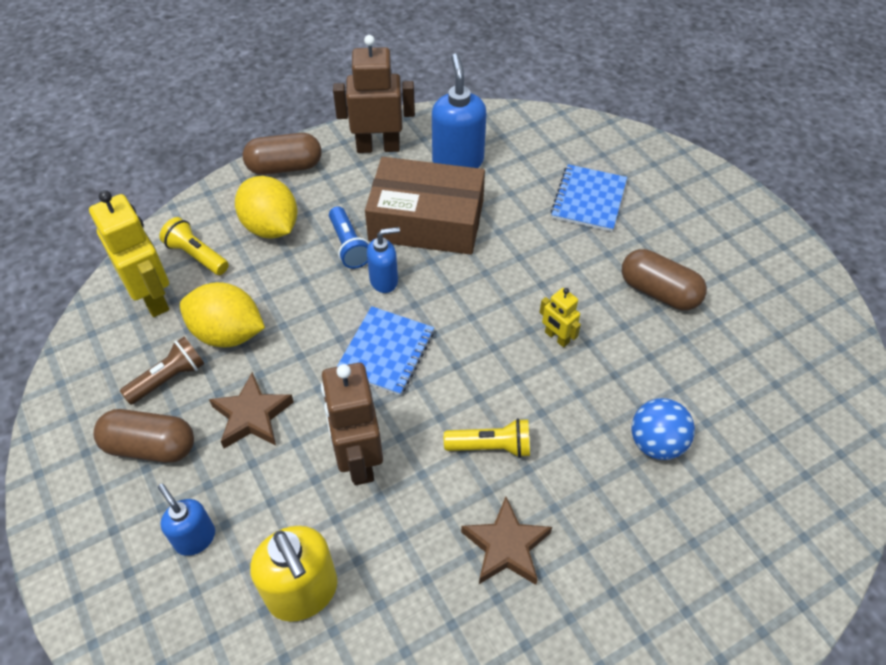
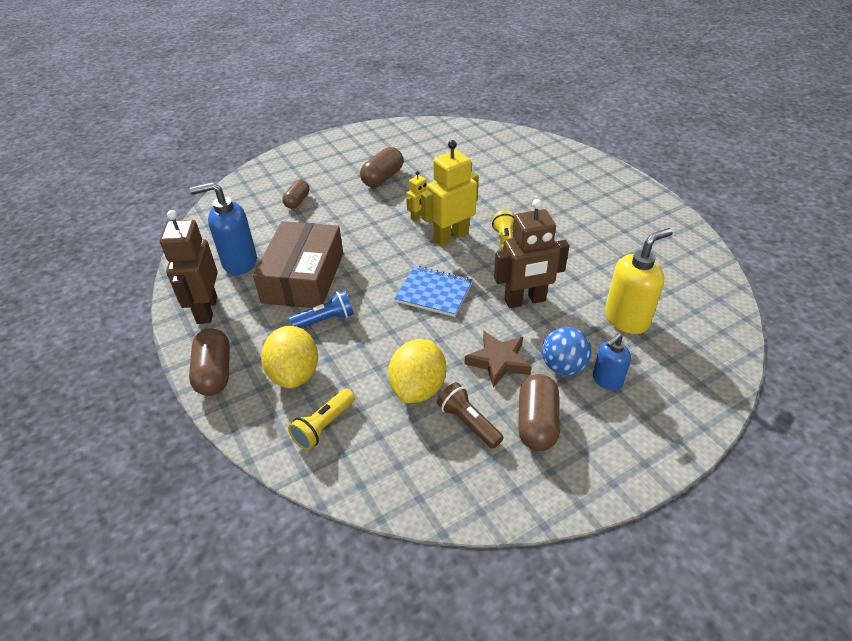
camera: 90 degrees left, 10 degrees down
yellow robot [89,190,169,317] -> yellow robot moved to [421,140,479,246]
yellow lemon [235,176,298,239] -> yellow lemon turned 60 degrees counterclockwise [261,326,318,388]
blue soap dispenser [367,227,400,293] -> none
brown star [461,497,552,585] -> none
blue notebook [551,164,627,232] -> brown capsule [282,180,309,209]
blue ball [631,398,695,460] -> blue ball moved to [542,327,592,375]

